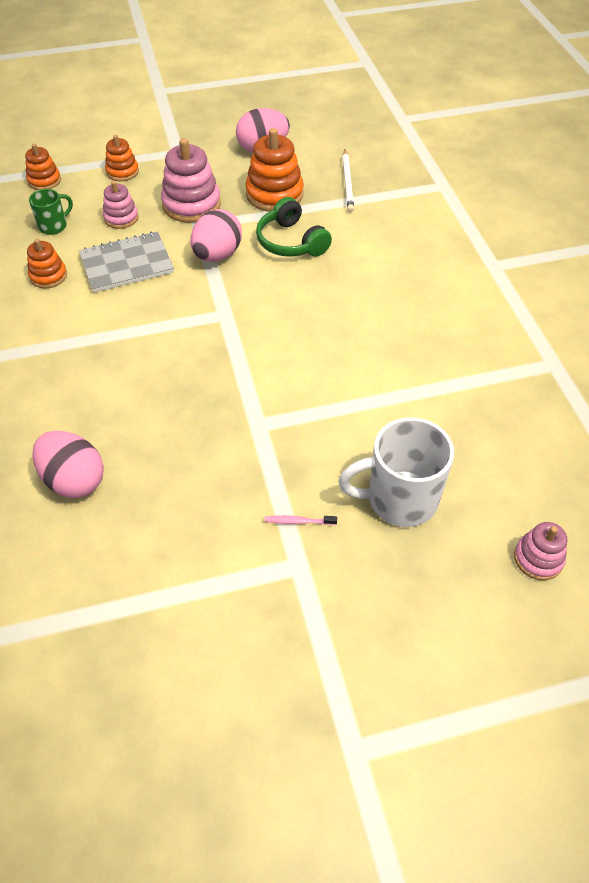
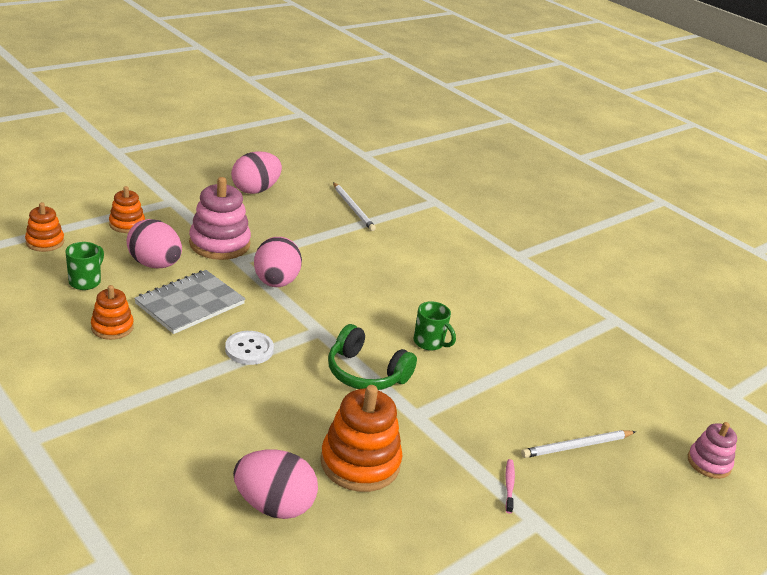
camera: 30 degrees left, 20 degrees down
pink stacking toy [103,181,139,229] -> pink egg [126,219,182,268]
orange stacking toy [245,128,304,212] -> orange stacking toy moved to [320,385,403,492]
green headphones [256,197,332,257] -> green headphones moved to [328,324,417,390]
pink toothbrush [264,515,337,525] -> pink toothbrush turned 120 degrees clockwise [505,459,515,514]
white mug [338,417,454,527] -> white pencil [521,430,636,458]
none -> white button [225,331,274,365]
none -> green mug [414,301,456,351]

